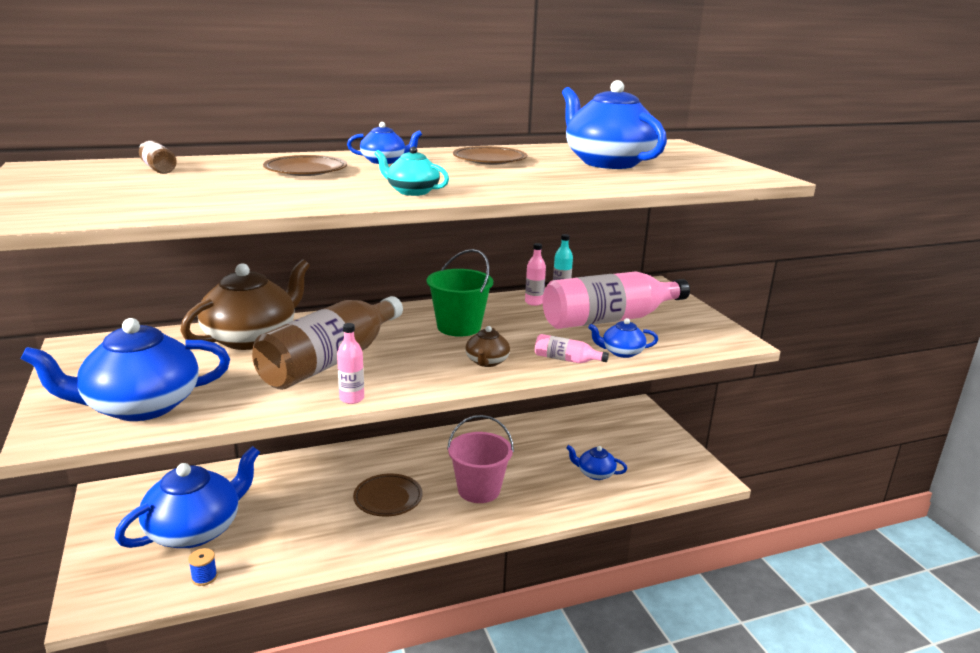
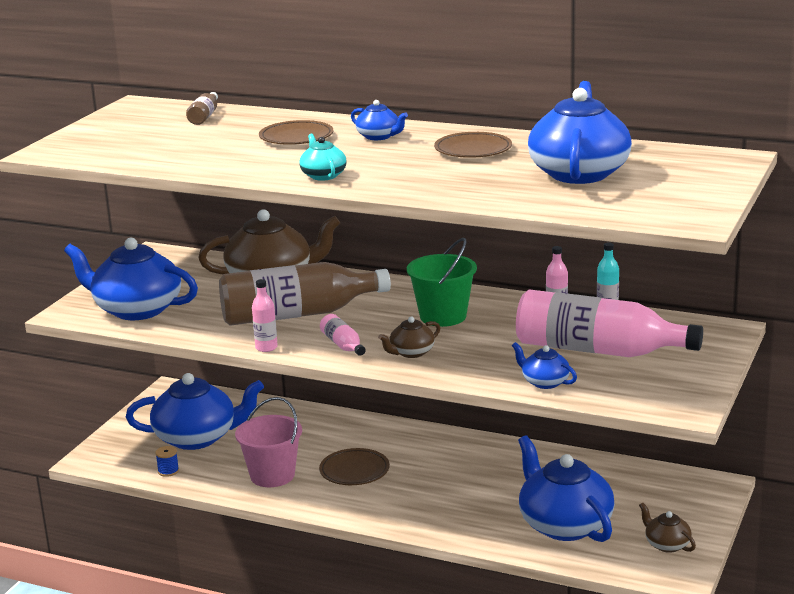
camera: 45 degrees right, 0 degrees up
pink bucket [447,415,514,503] -> pink bucket moved to [235,397,302,487]
pink bottle [535,334,609,363] -> pink bottle moved to [320,314,366,356]
blue teapot [566,445,627,480] -> blue teapot [518,435,615,542], size x2.13
none -> brown teapot [639,503,696,553]

